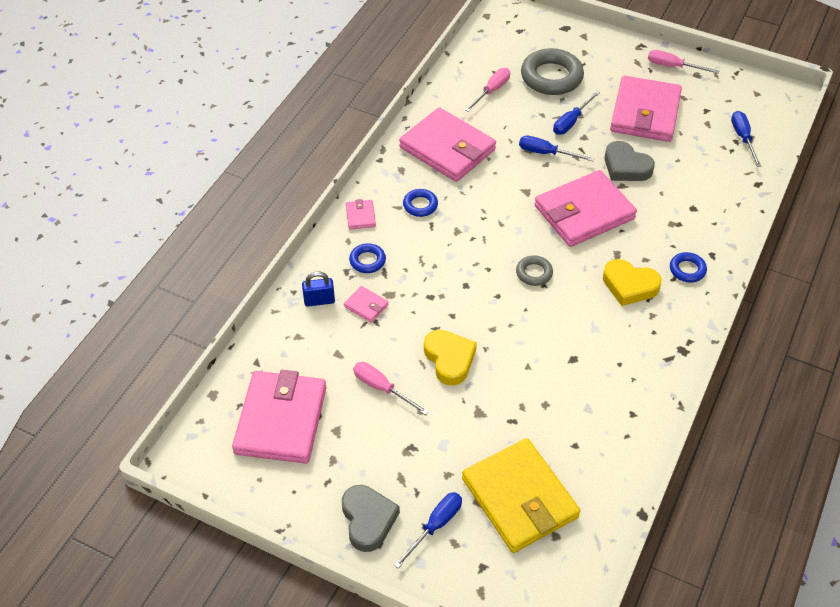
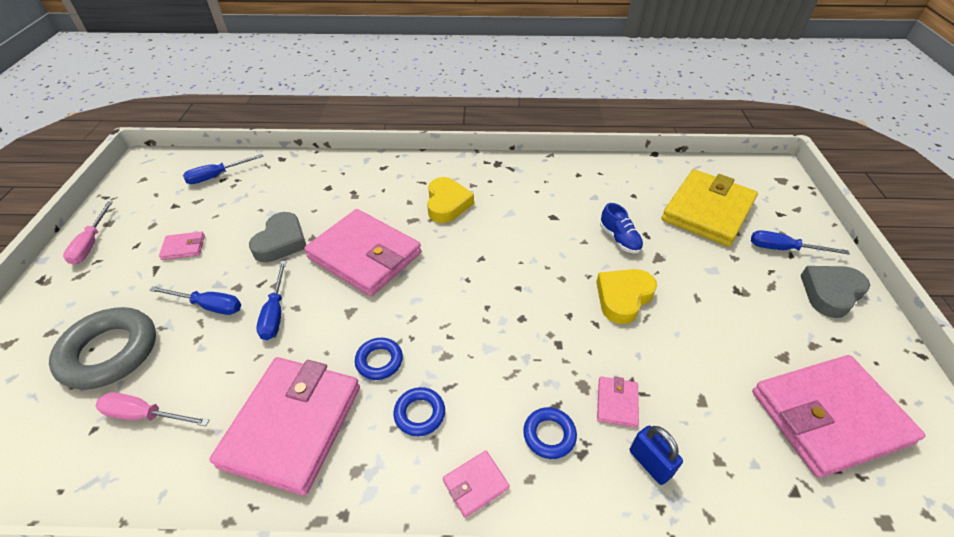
camera: 115 degrees left, 5 degrees down
pink screwdriver [353,362,429,415] -> none
grey ring [516,255,553,286] -> none
pink wallet [610,76,682,142] -> pink wallet [159,231,205,260], size x0.41
blue ring [670,252,707,283] -> blue ring moved to [355,338,403,380]
none -> blue shoe [600,203,643,254]

